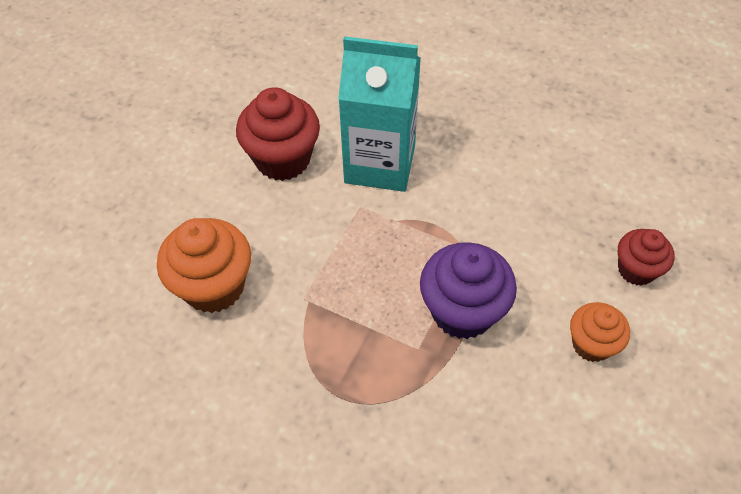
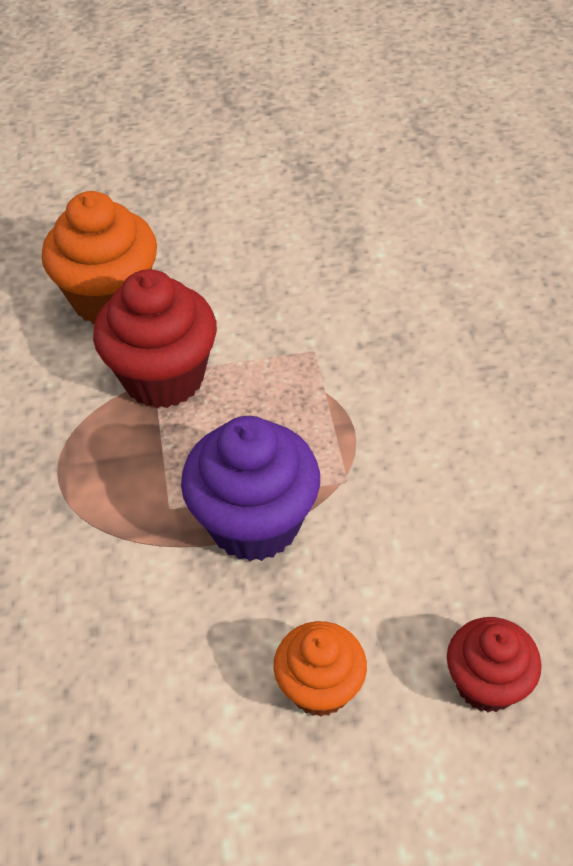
camera: 55 degrees right, 5 degrees down
red cupcake [236,87,320,181] -> red cupcake moved to [93,269,217,408]
turquoise carton [338,36,421,192] -> none

